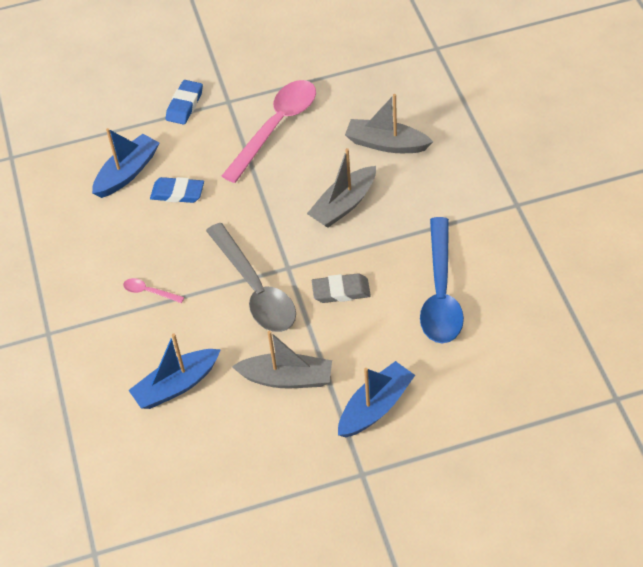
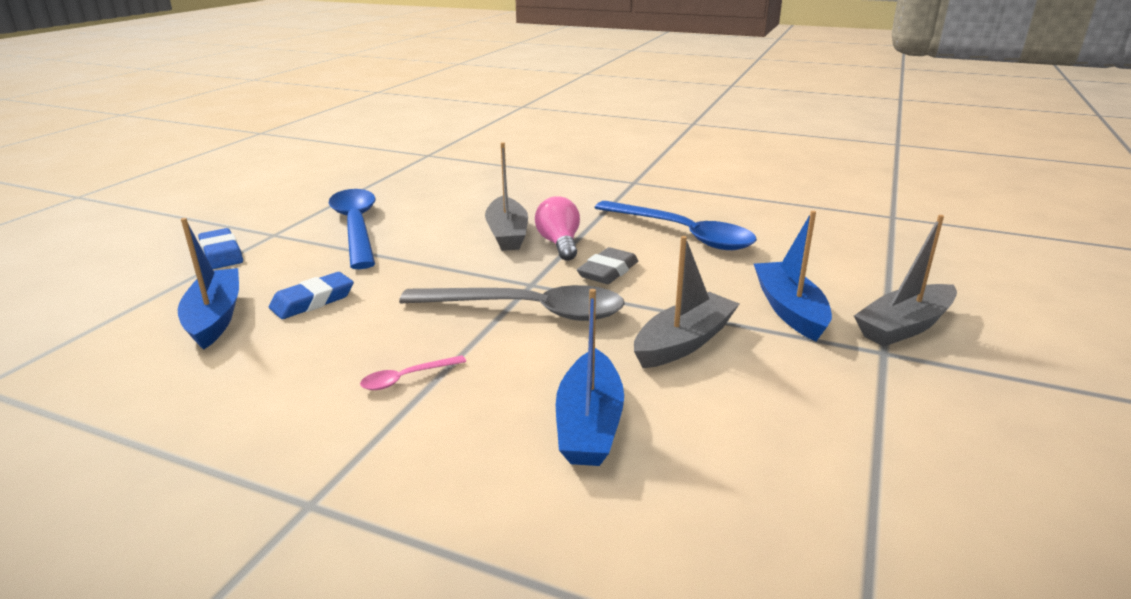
camera: 55 degrees left, 25 degrees down
pink spoon [222,80,316,183] -> blue spoon [328,189,376,269]
grey boat [345,94,433,153] -> grey boat moved to [854,215,957,346]
none -> pink light bulb [535,196,580,261]

